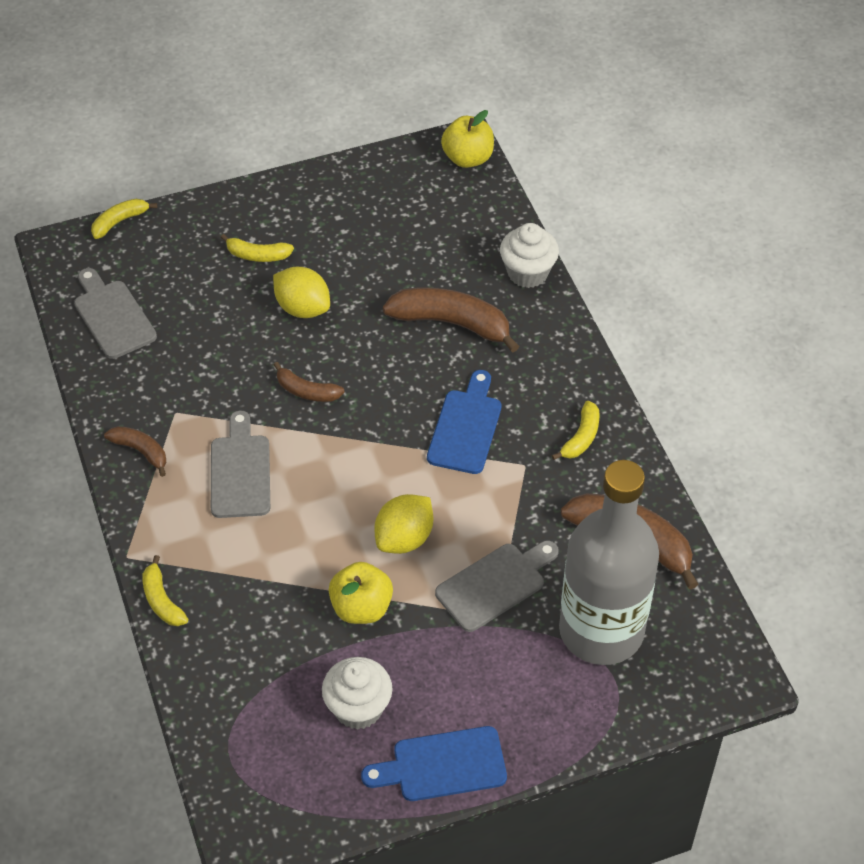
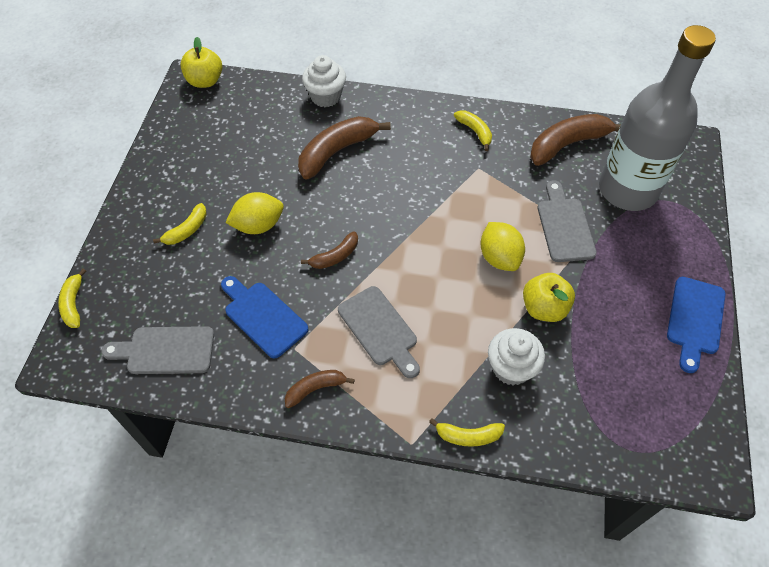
camera: 60 degrees left, 5 degrees up
grey cutting board [211,411,270,518] -> grey cutting board turned 150 degrees counterclockwise [338,286,420,378]
white cupcake [322,657,393,730] -> white cupcake moved to [488,328,545,385]
blue cutting board [427,370,502,474] -> blue cutting board moved to [221,276,308,359]

